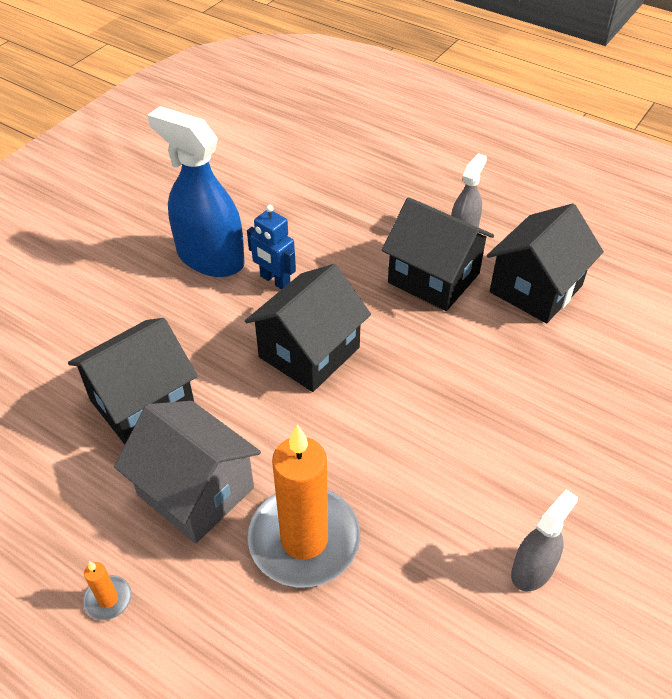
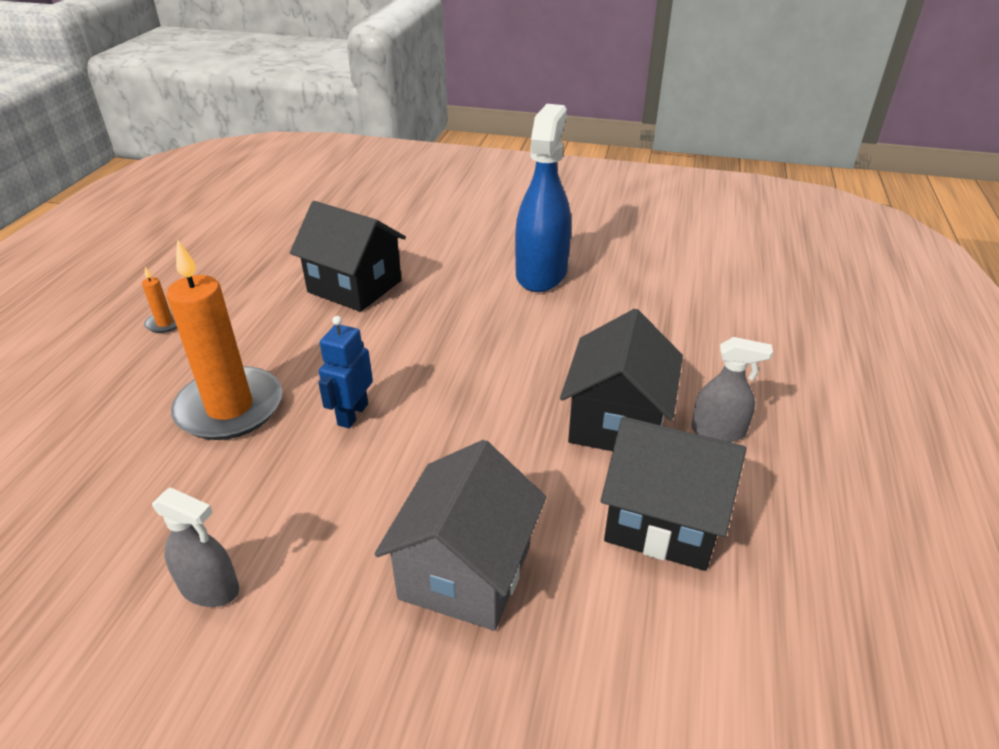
camera: 70 degrees right, 10 degrees down
grey house [114,401,261,544] -> grey house moved to [375,440,546,631]
black house [245,264,371,392] -> none
blue robot [247,205,296,290] -> blue robot moved to [318,316,373,428]

